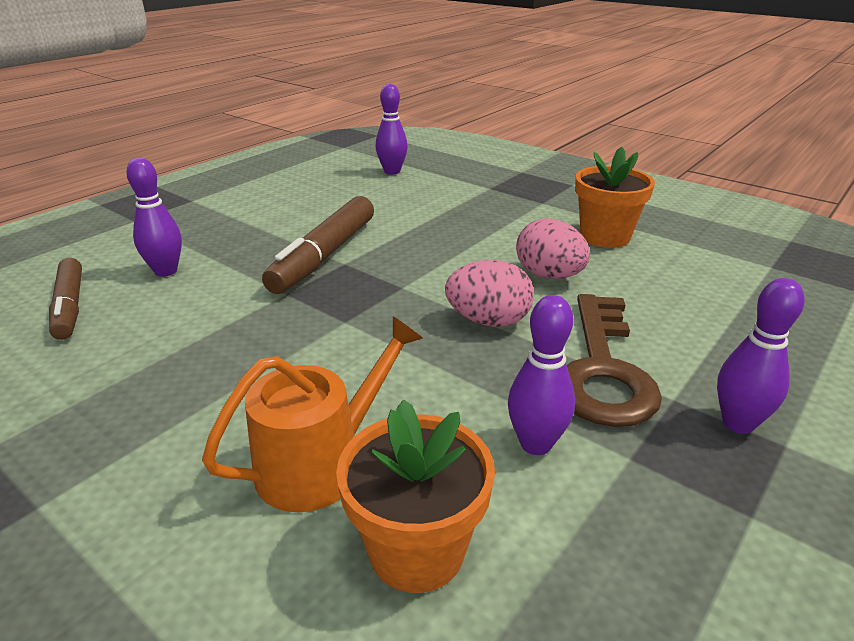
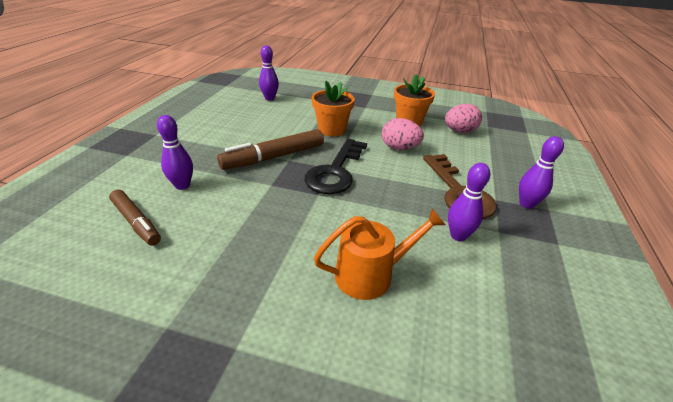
camera: 25 degrees left, 5 degrees up
orange watering can [202,316,423,512] -> orange watering can turned 45 degrees clockwise [314,209,445,300]
brown marker [262,196,374,294] -> brown marker turned 60 degrees clockwise [217,129,324,170]
orange flower pot [336,399,495,593] -> orange flower pot moved to [312,81,355,136]
pink egg [445,260,534,327] -> pink egg moved to [445,104,482,133]
none -> black key [305,139,367,194]

